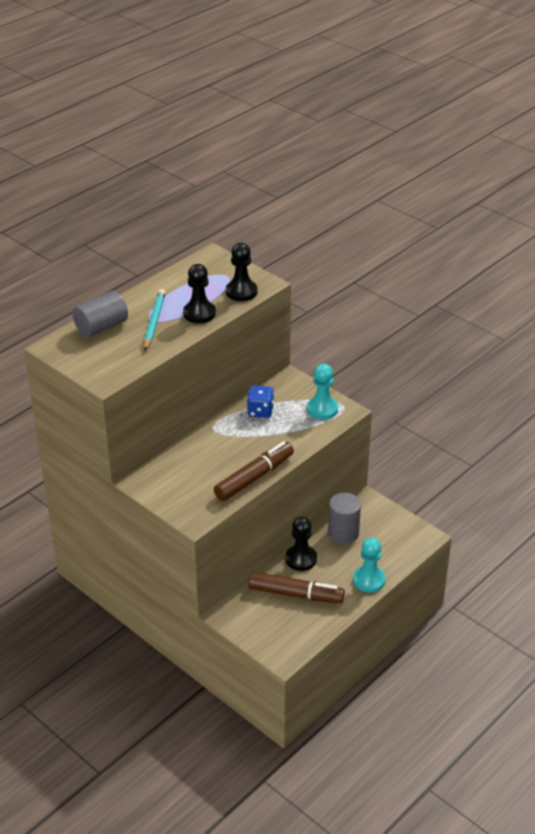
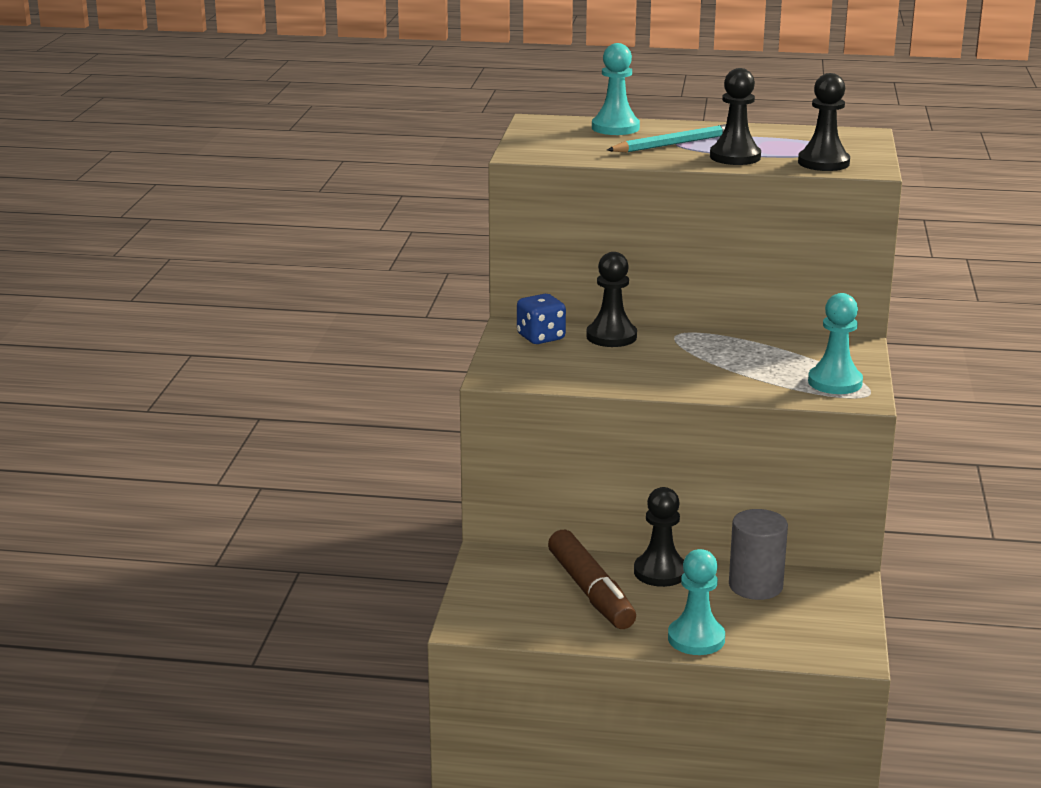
camera: 55 degrees right, 15 degrees down
grey cylinder [73,291,128,337] -> turquoise pawn [592,43,640,135]
brown marker [214,441,294,501] -> none
blue dice [247,386,274,418] -> blue dice moved to [517,294,566,344]
none -> black pawn [586,252,637,347]

